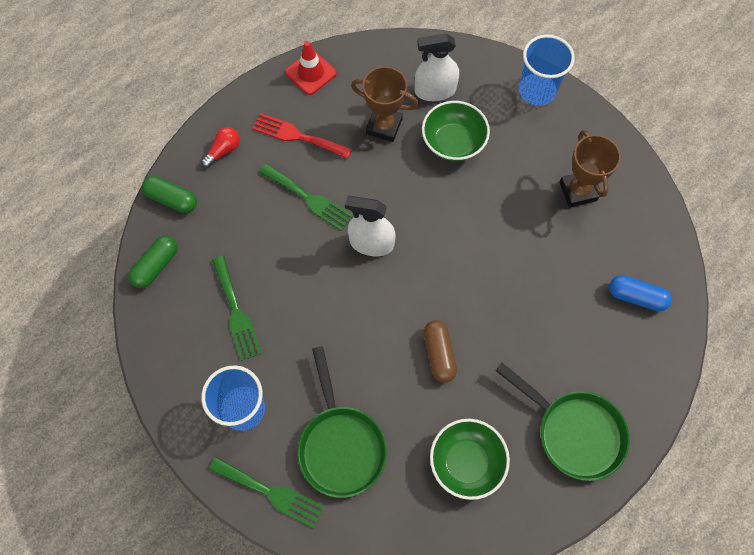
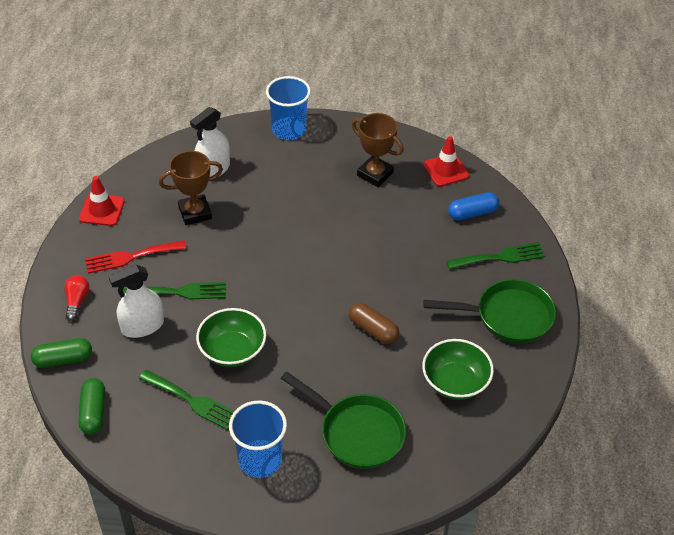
camera: 40 degrees left, 20 degrees down
green fork [209,457,325,528] -> green fork moved to [446,242,545,269]
white spray bottle [345,196,396,256] -> white spray bottle moved to [109,265,164,338]
green bowl [422,101,490,161] -> green bowl moved to [196,308,266,367]
none -> red traffic cone [423,136,469,187]

